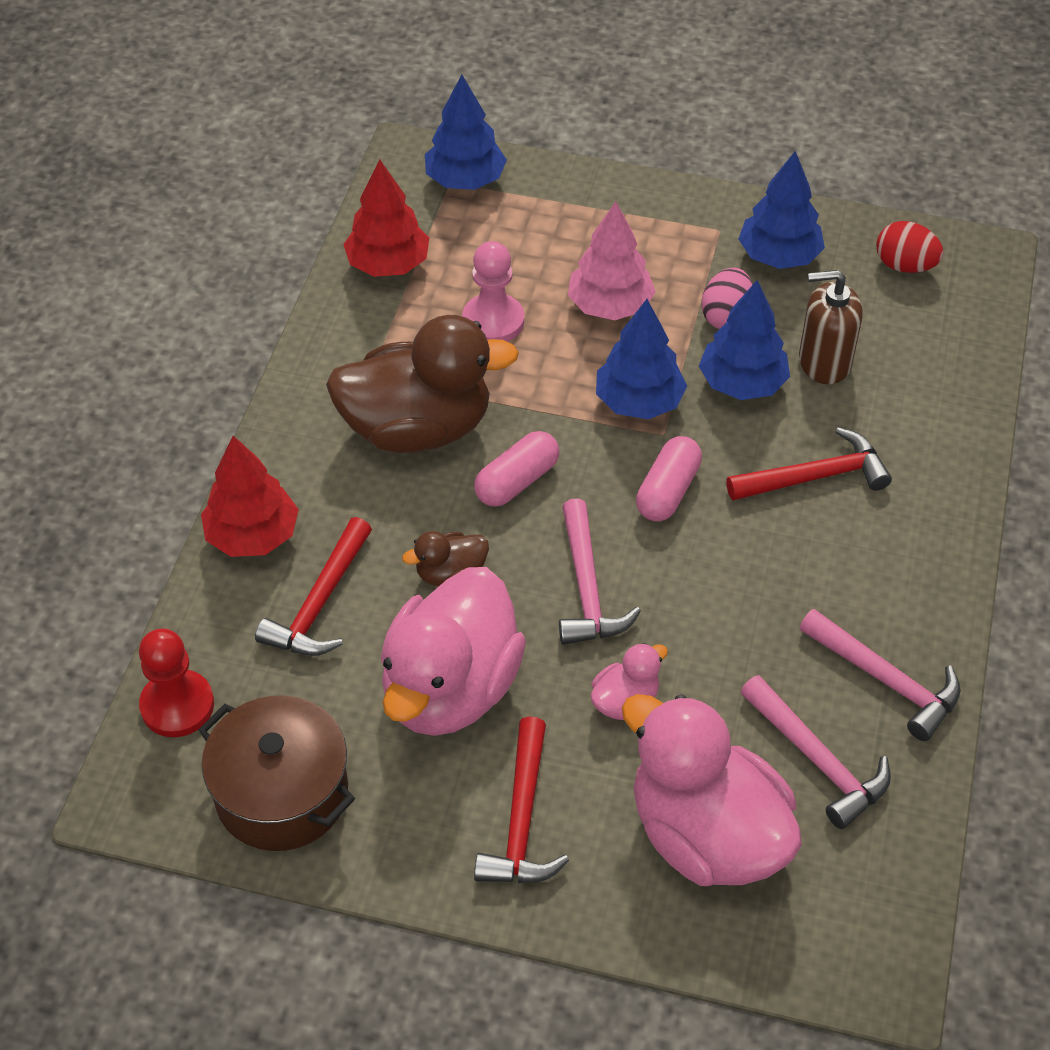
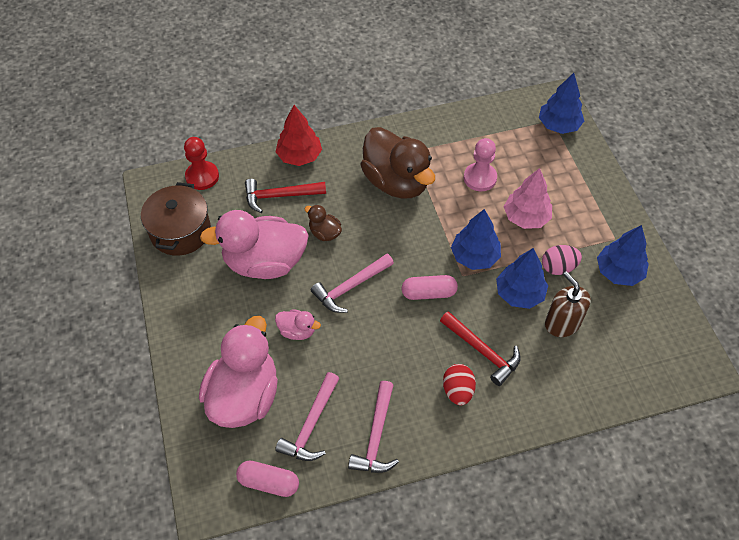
camera: 60 degrees right, 5 degrees up
red tree [343,159,429,277] -> none
pink capsule [474,431,559,507] -> pink capsule moved to [236,460,299,497]
red hammer [474,716,569,883] -> none
red egg [876,221,944,273] -> red egg moved to [443,364,476,405]

